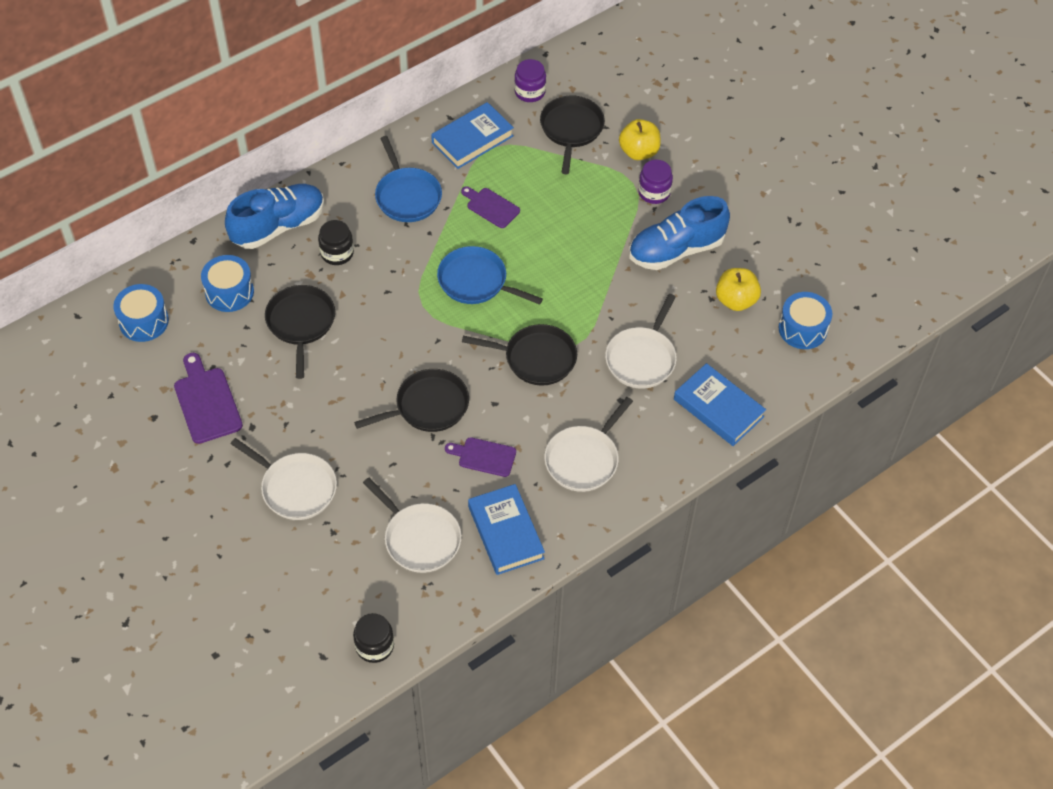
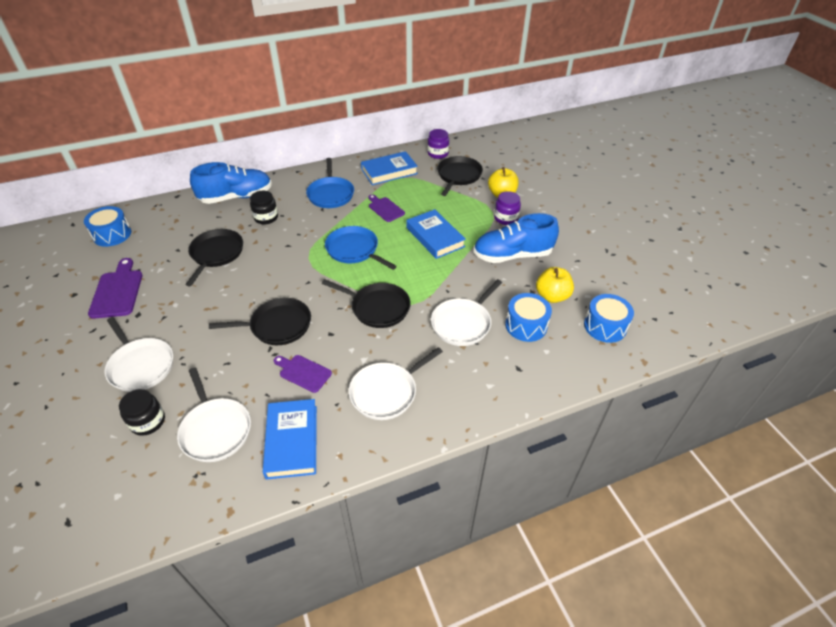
camera: 15 degrees right, 10 degrees down
blue drum [201,255,254,312] -> blue drum moved to [505,293,552,342]
black jar [353,613,394,663] -> black jar moved to [119,389,165,436]
blue book [674,363,766,446] -> blue book moved to [406,209,466,259]

